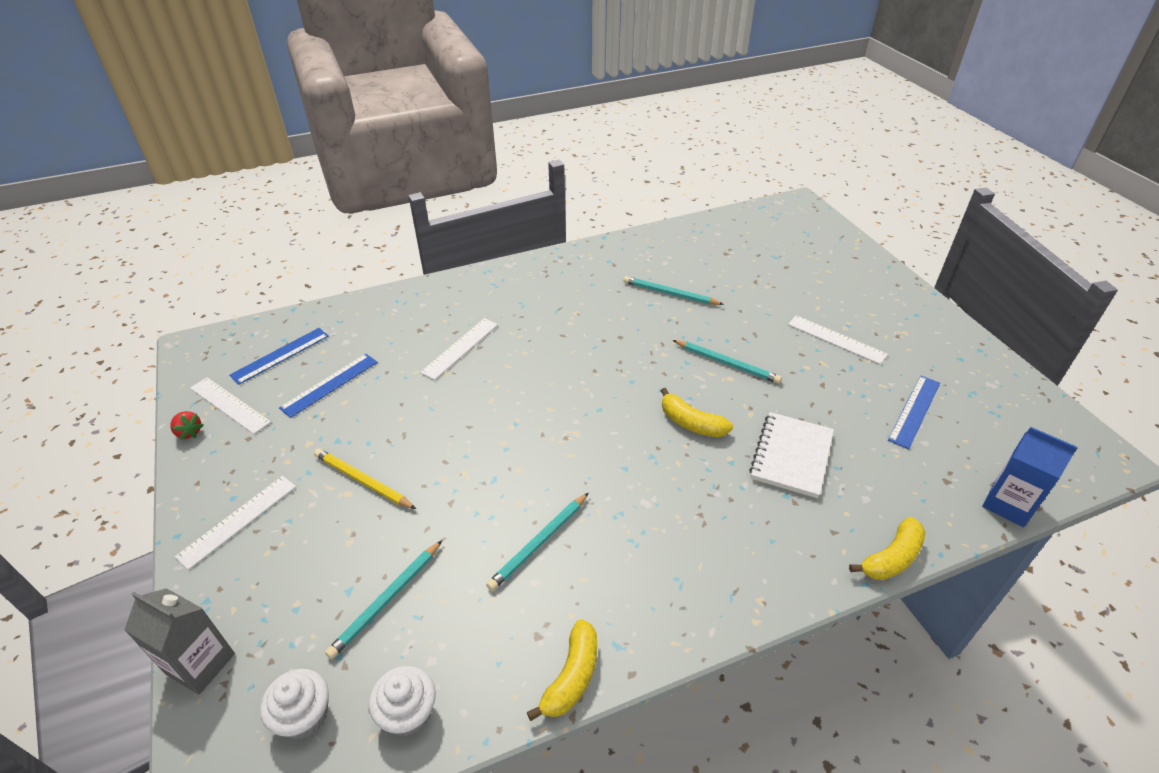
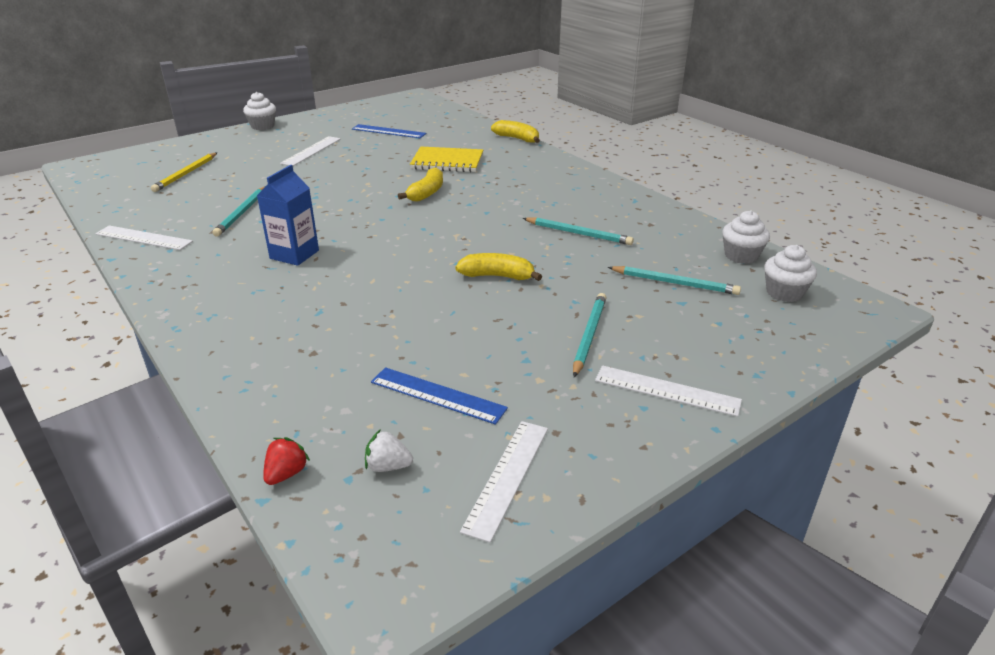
camera: 105 degrees left, 10 degrees down
grey carton [125,588,235,695] -> none
red strawberry [170,411,204,440] -> red strawberry moved to [263,437,310,485]
blue ruler [229,328,329,385] -> white strawberry [365,429,413,472]
yellow pencil [314,449,416,509] -> yellow pencil moved to [151,153,217,192]
white ruler [420,318,498,380] -> white ruler moved to [95,226,193,250]
yellow banana [527,619,597,721] -> yellow banana moved to [455,253,542,281]
turquoise pencil [673,340,782,384] -> turquoise pencil moved to [573,293,606,377]
white notebook [749,412,834,498] -> yellow notebook [410,147,483,172]
blue carton [982,427,1078,527] -> blue carton moved to [257,165,319,266]
none -> white cupcake [243,92,276,130]

